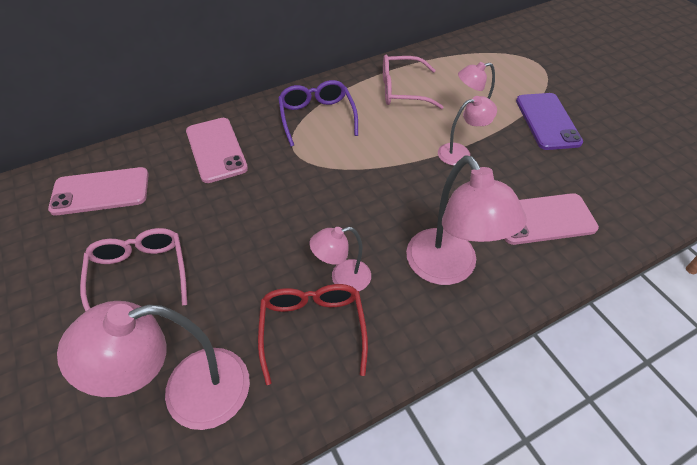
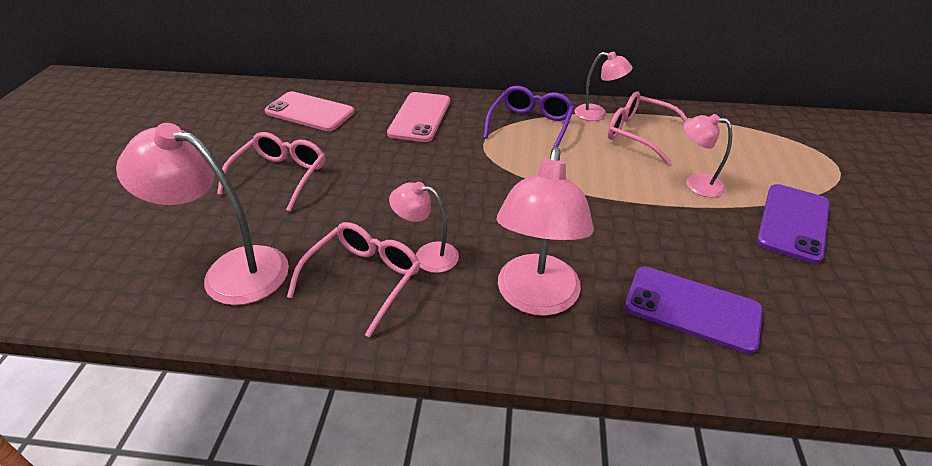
camera: 35 degrees right, 10 degrees down
red glasses [258,284,368,385] -> pink glasses [287,222,420,338]
pink lamp [438,96,497,166] -> pink lamp moved to [575,52,633,121]
pink phone [505,193,599,245] -> purple phone [625,267,763,354]

